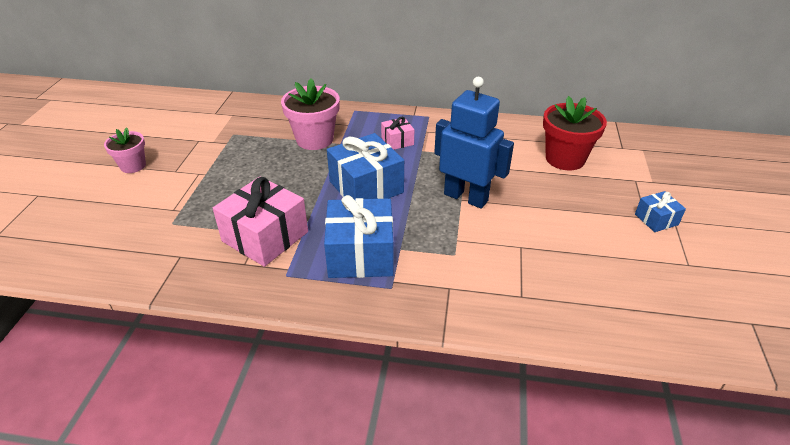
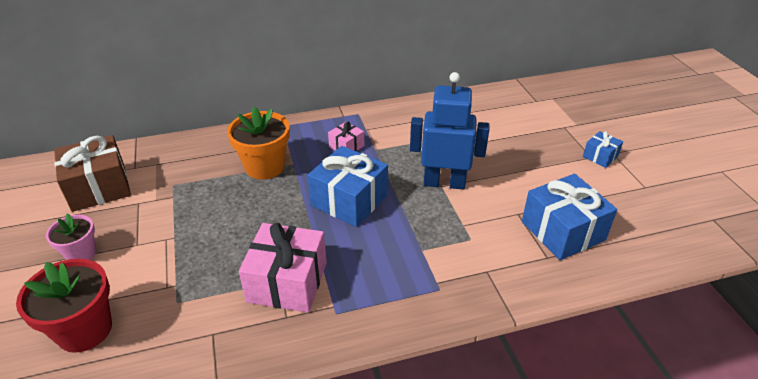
camera: 25 degrees left, 0 degrees up
pink flower pot [281,78,340,150] -> orange flower pot [227,106,290,180]
blue gift [324,195,393,278] -> blue gift moved to [522,174,617,260]
red flower pot [543,96,607,171] -> red flower pot moved to [16,259,112,353]
none -> brown gift [54,135,131,212]

